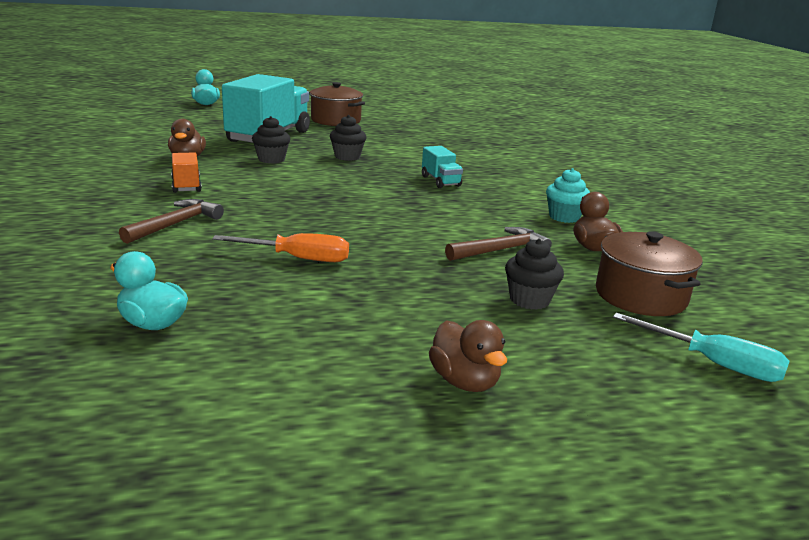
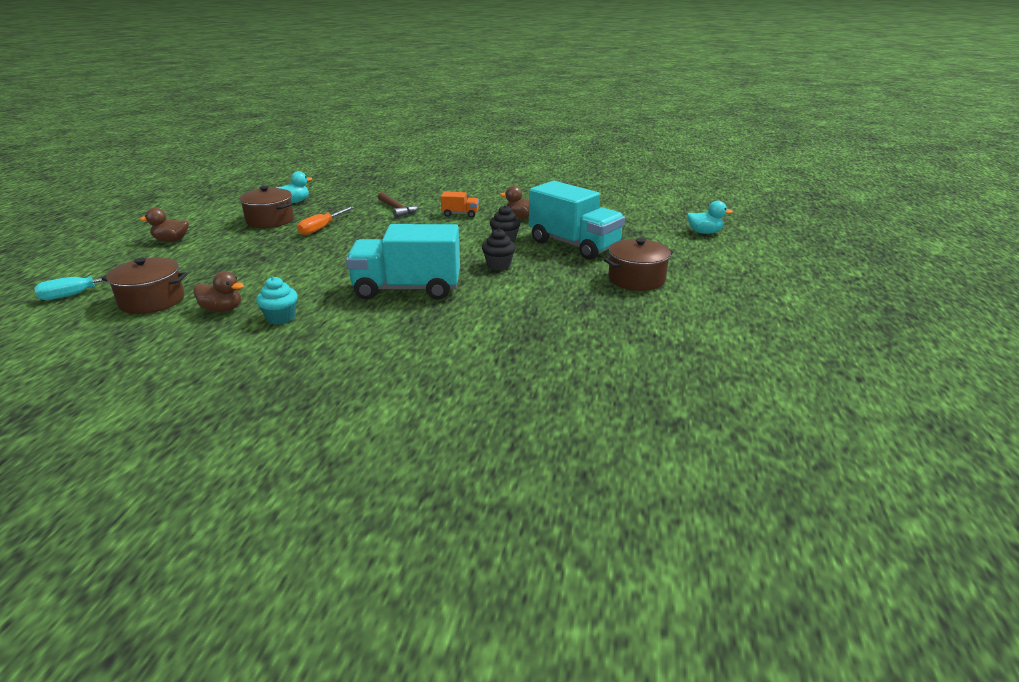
camera: 115 degrees right, 5 degrees up
turquoise truck [422,146,463,188] -> turquoise truck [346,224,460,300], size x2.26
brown hammer [445,227,552,261] -> none
black cupcake [505,239,564,310] -> none
none -> brown pot [239,186,294,228]

